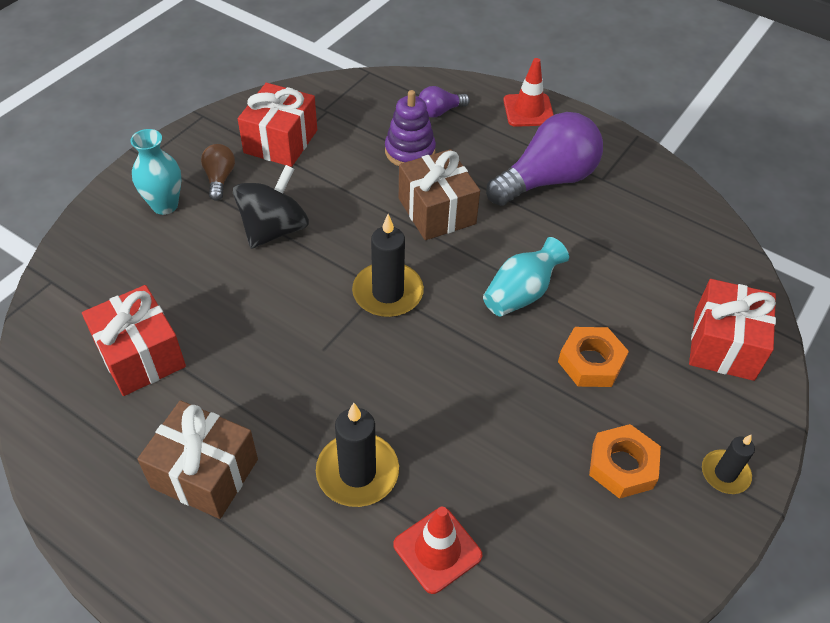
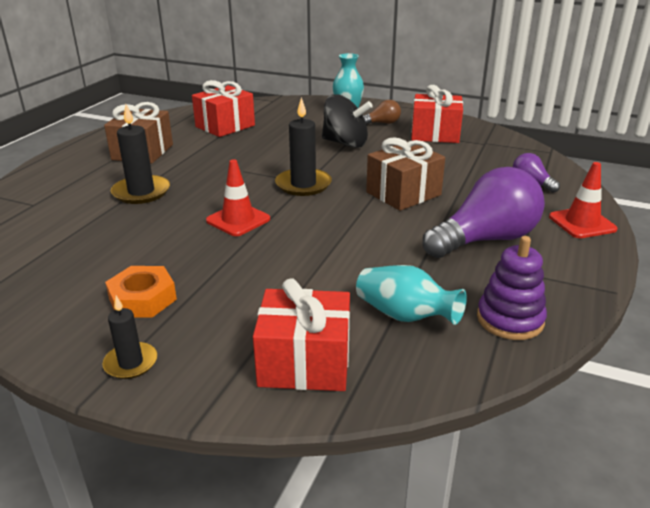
camera: 80 degrees right, 20 degrees down
purple stacking toy [385,90,436,166] -> purple stacking toy moved to [477,236,547,340]
red traffic cone [394,507,482,594] -> red traffic cone moved to [206,159,270,236]
turquoise vase [483,237,569,317] -> turquoise vase moved to [356,265,467,325]
purple light bulb [486,112,603,206] -> purple light bulb turned 75 degrees counterclockwise [423,167,545,258]
orange nut [558,327,629,387] -> none

